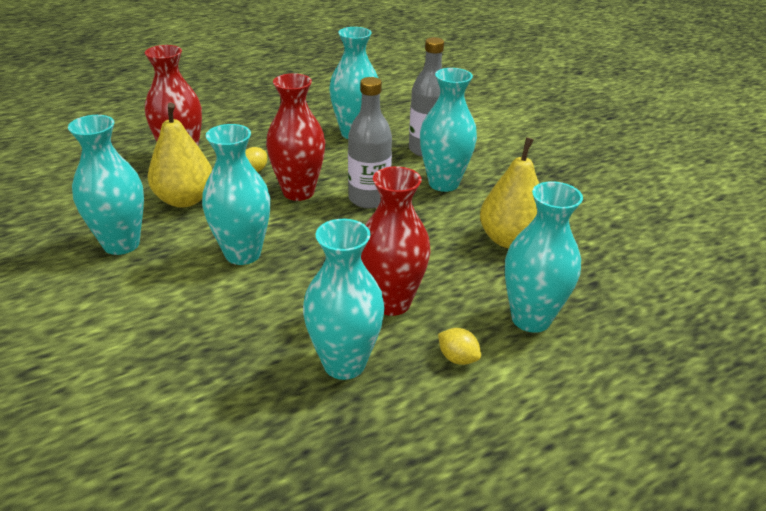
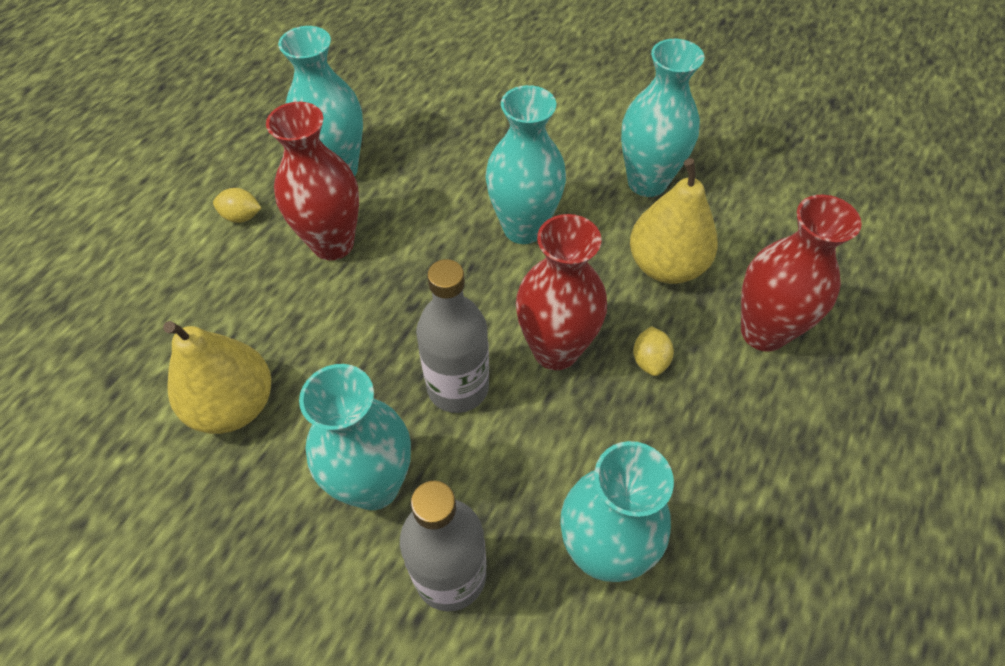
camera: 150 degrees right, 20 degrees up
turquoise vase [505,181,583,333] -> none

